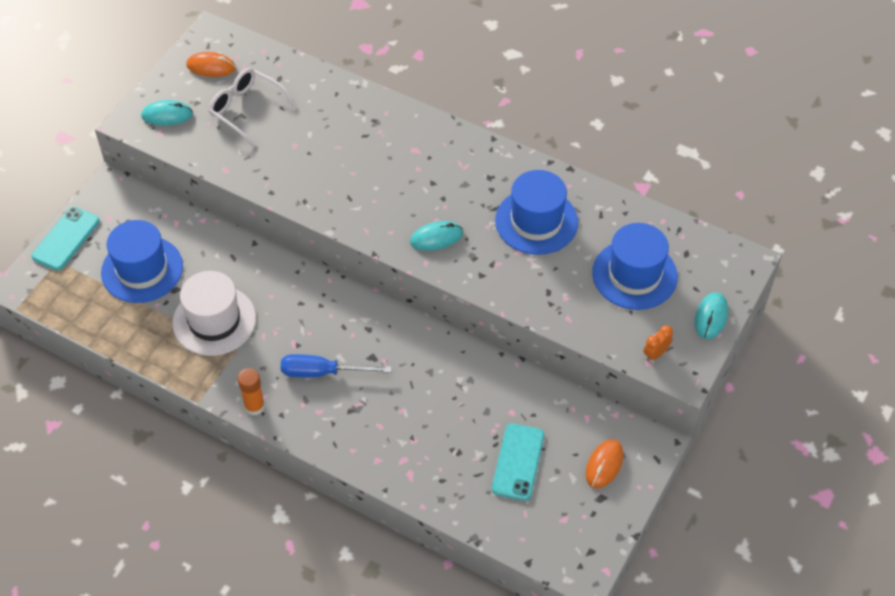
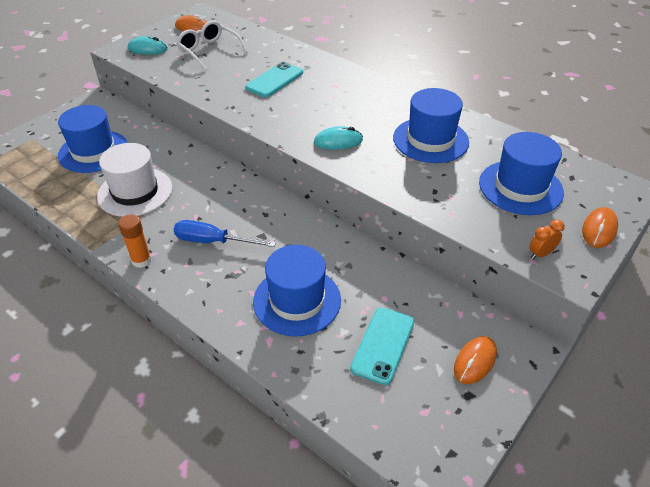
camera: 10 degrees right, 10 degrees down
turquoise phone [32,207,99,270] -> turquoise phone moved to [245,62,303,97]
turquoise mouse [695,292,728,339] -> orange mouse [582,207,618,248]
none -> blue hat [253,245,341,337]

